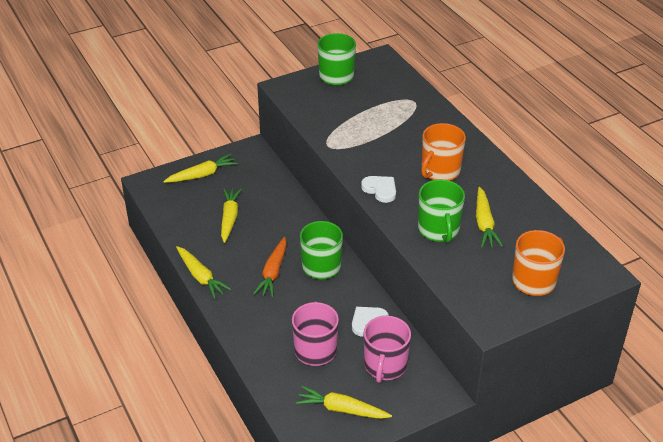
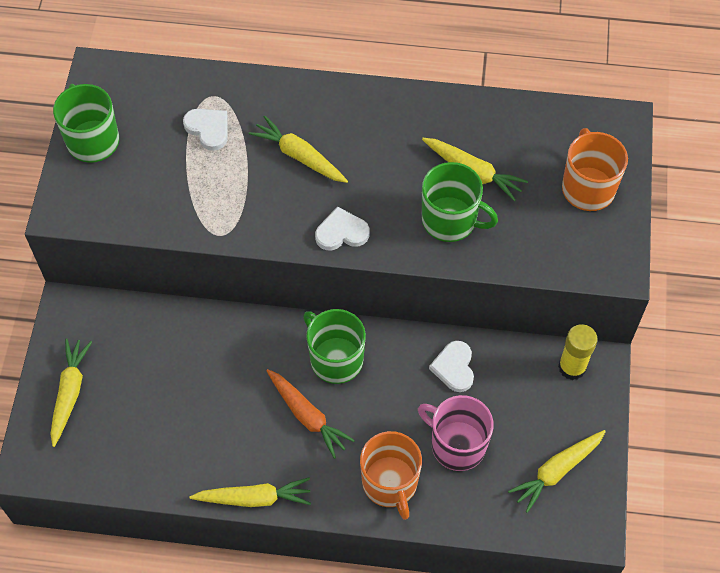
camera: 55 degrees left, 20 degrees up
yellow carrot [221,188,242,243] -> yellow carrot moved to [249,116,348,183]
pink mug [364,316,411,383] -> none
orange mug [421,123,466,181] -> orange mug moved to [360,431,422,520]
none -> white heart [183,109,228,151]
none -> yellow glue stick [558,324,597,380]

